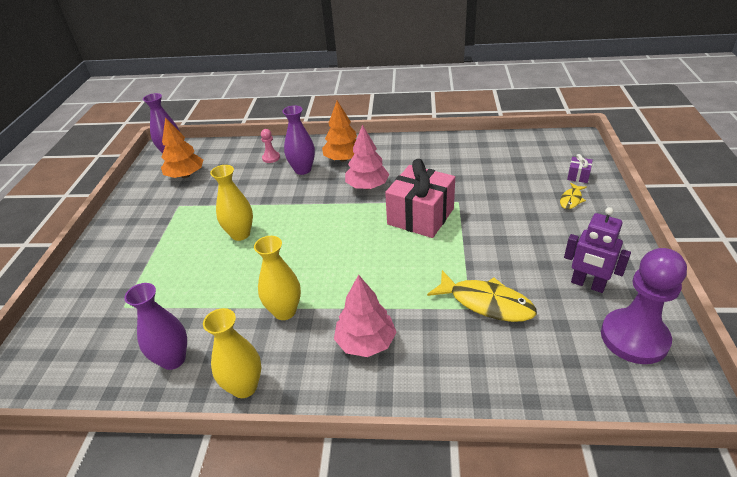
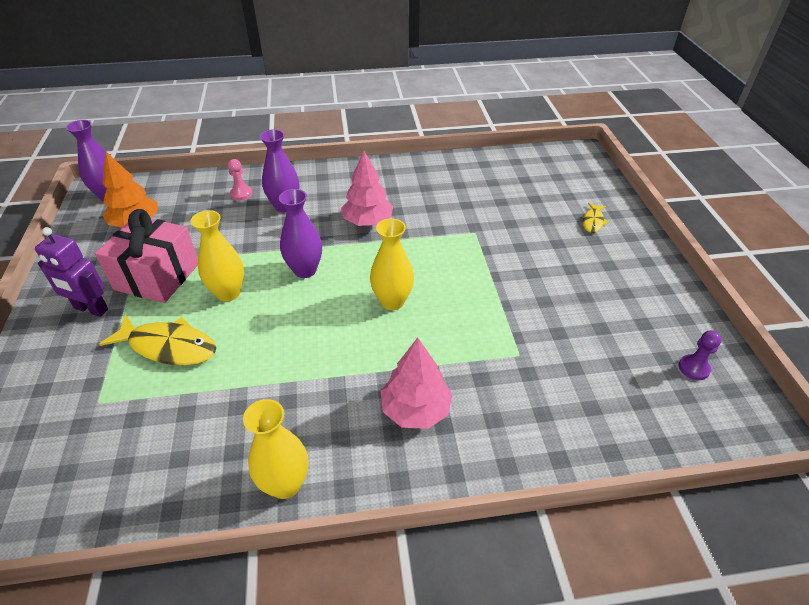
camera: 15 degrees left, 5 degrees up
purple vase [124,283,187,370] -> purple vase moved to [279,189,322,278]
yellow vase [254,236,301,320] -> yellow vase moved to [370,218,414,310]
orange tree [322,101,357,162] -> none
pink gift [385,159,455,238] -> pink gift moved to [95,209,198,303]
yellow fish [427,270,537,322] -> yellow fish moved to [99,314,216,365]
purple robot [564,207,631,293] -> purple robot moved to [35,227,108,317]
purple gift [567,154,593,183] -> none
purple pawn [601,248,687,364] -> purple pawn [679,330,722,380], size x0.44

